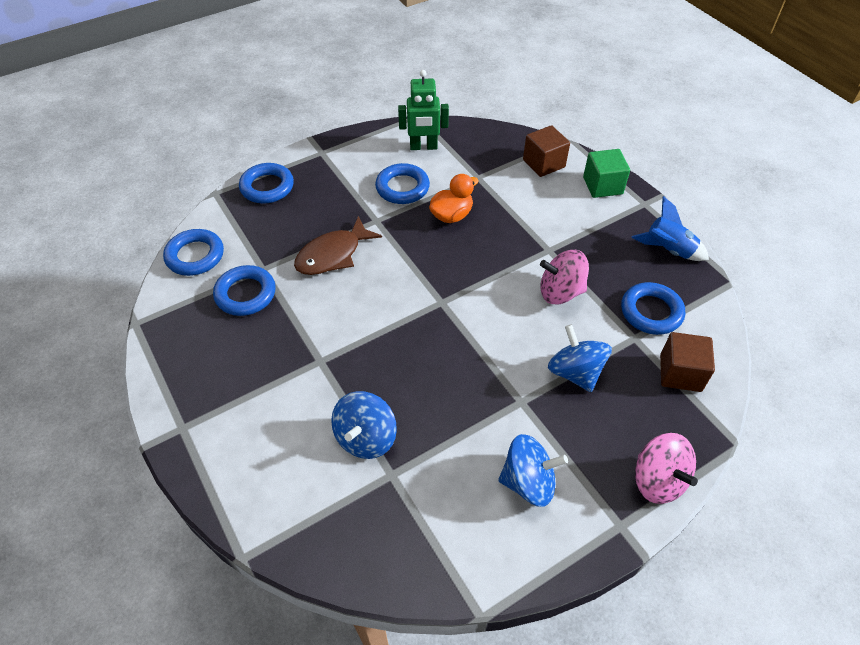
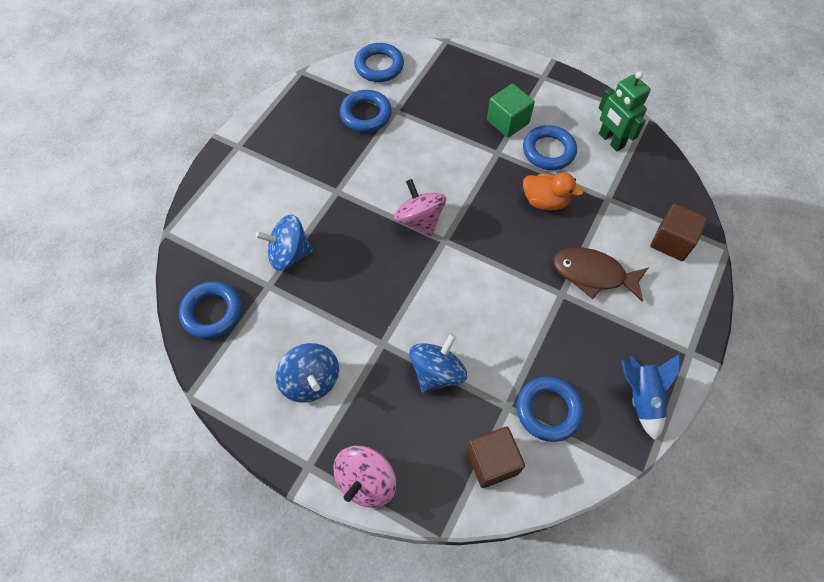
camera: 60 degrees right, 10 degrees up
blue ring [239,163,294,204] -> blue ring moved to [179,281,242,339]
brown fish [294,216,382,275] -> brown fish moved to [553,247,648,302]
pink spinning top [540,250,589,304] -> pink spinning top moved to [394,179,446,237]
green cube [583,149,630,198] -> green cube moved to [487,84,535,138]

